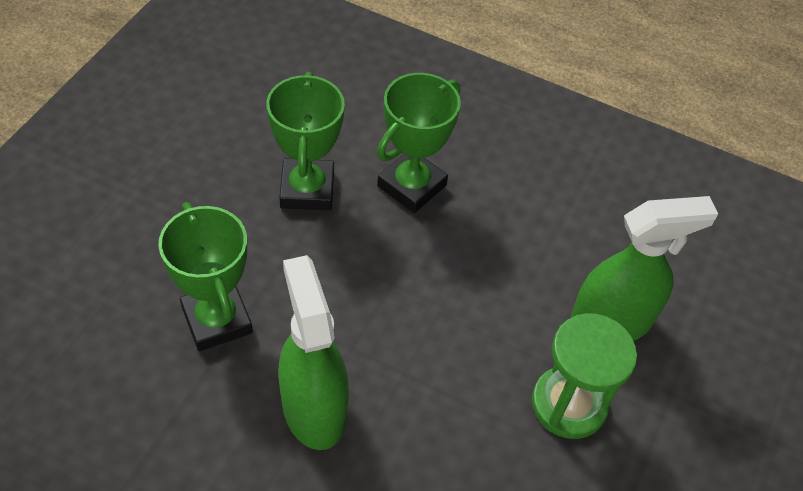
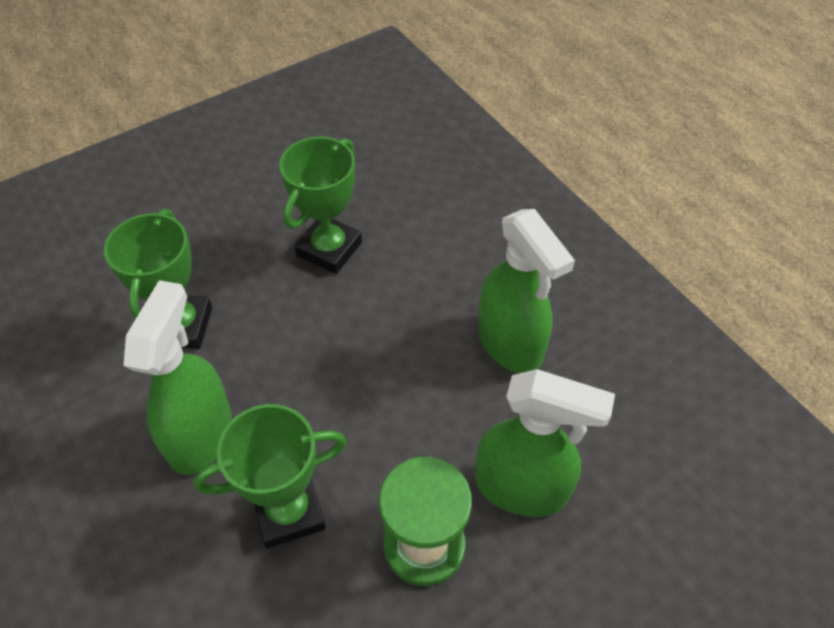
camera: 35 degrees right, 0 degrees up
green trophy [377,73,461,213] -> green trophy moved to [194,404,347,548]
none -> green spray bottle [478,209,575,373]

